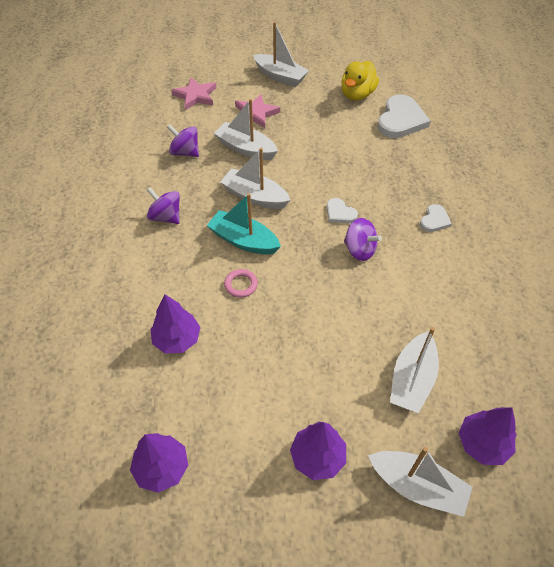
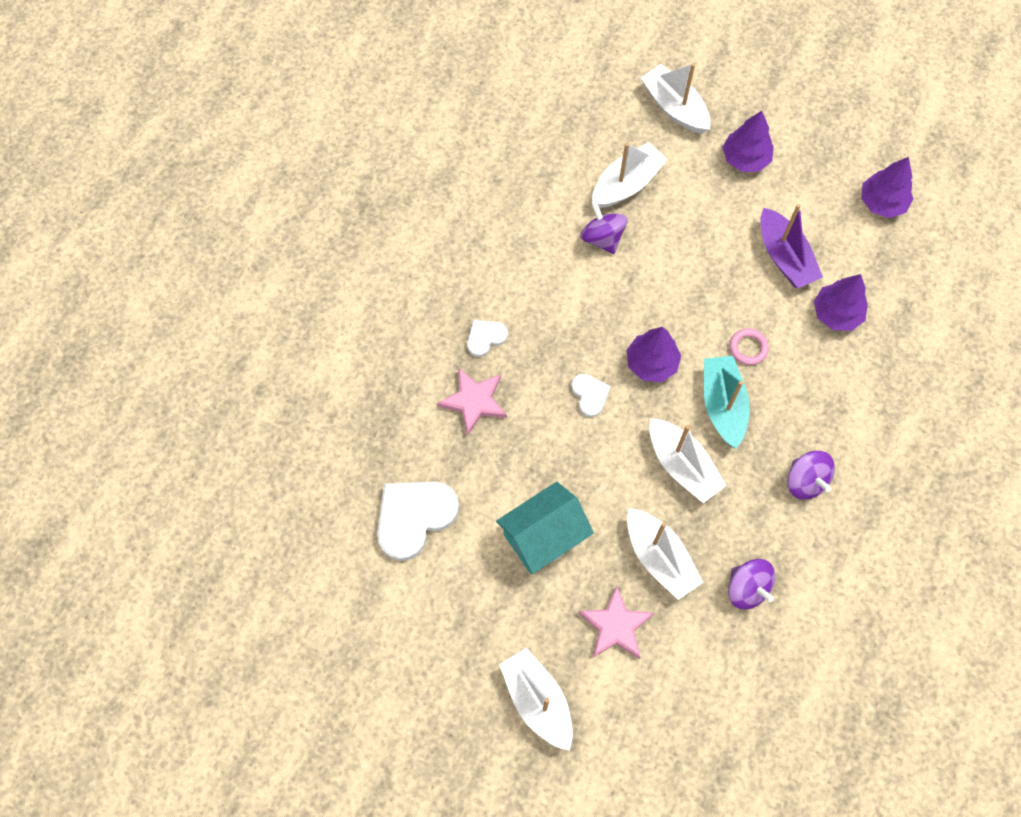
camera: 155 degrees left, 15 degrees up
pink star [171,77,217,110] -> pink star moved to [437,368,507,436]
turquoise boat [207,193,281,254] -> turquoise boat turned 150 degrees counterclockwise [704,356,750,449]
yellow duck [341,61,379,101] -> none
purple spinning top [344,218,382,261] -> purple spinning top moved to [580,202,628,254]
purple tree [458,407,517,465] -> purple tree moved to [627,327,681,382]
none -> turquoise house [496,482,594,574]
none -> purple boat [760,204,823,288]

